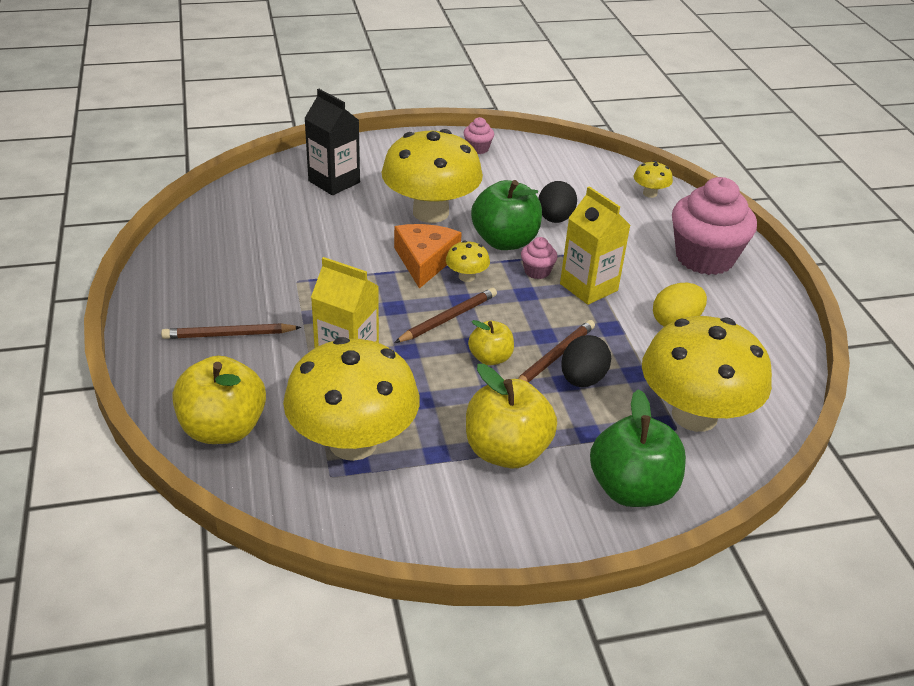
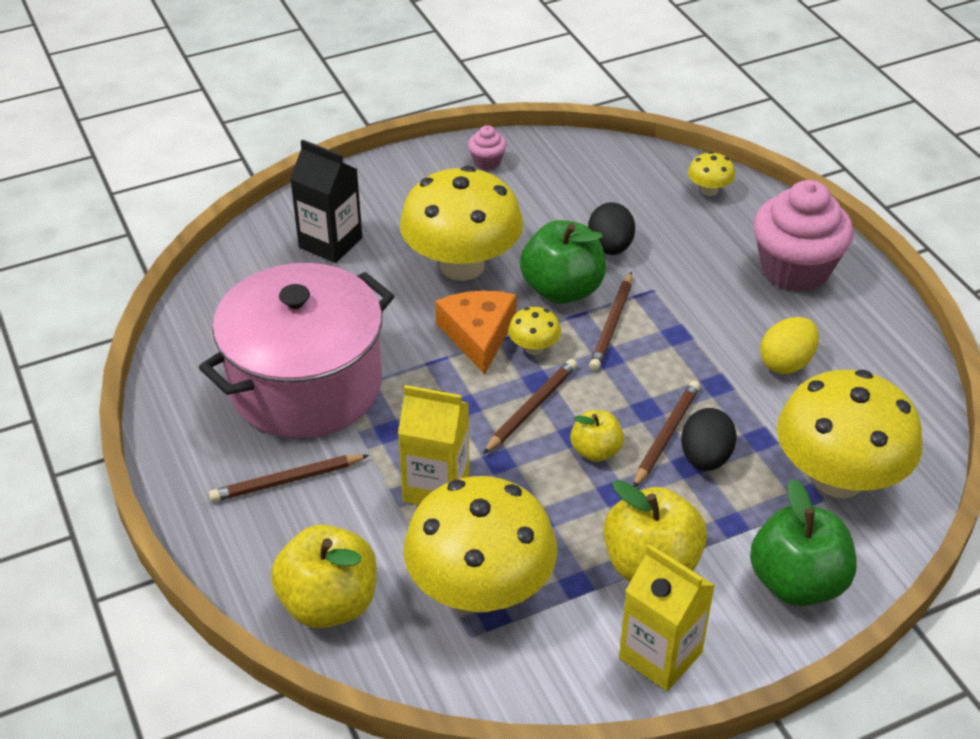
camera: 10 degrees left, 5 degrees up
pink cupcake [521,237,557,279] -> brown pencil [589,272,632,371]
yellow carton [560,186,631,305] -> yellow carton moved to [619,544,715,691]
none -> pink pot [199,263,394,438]

